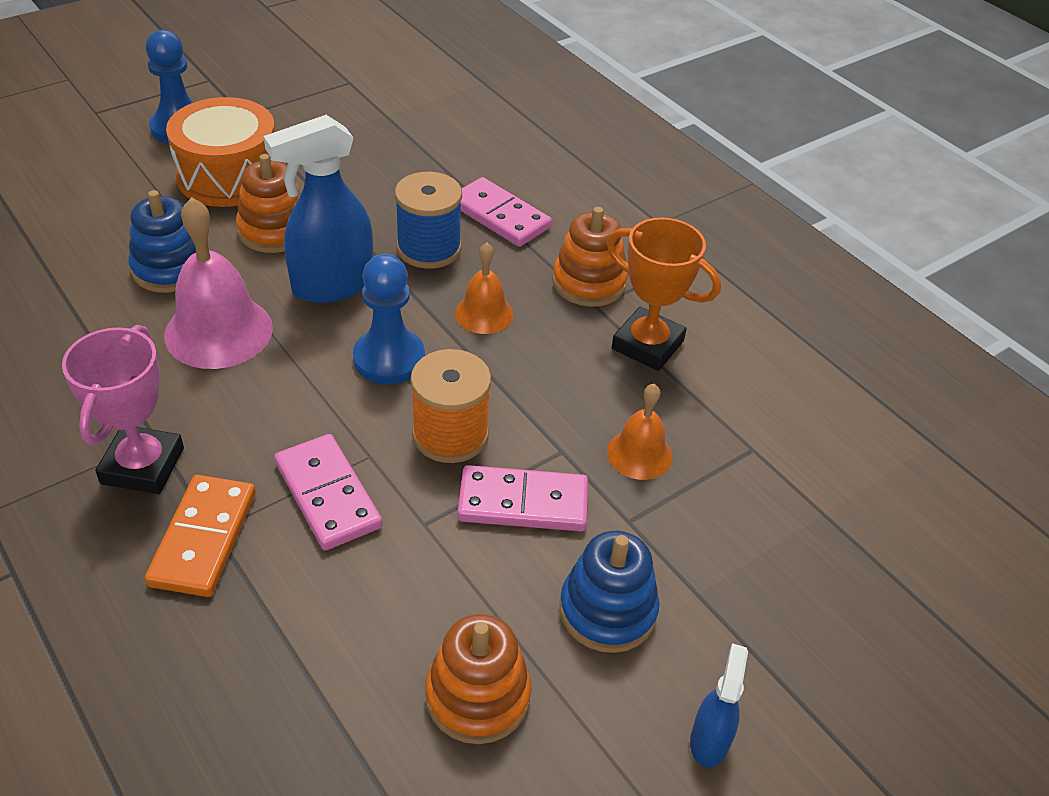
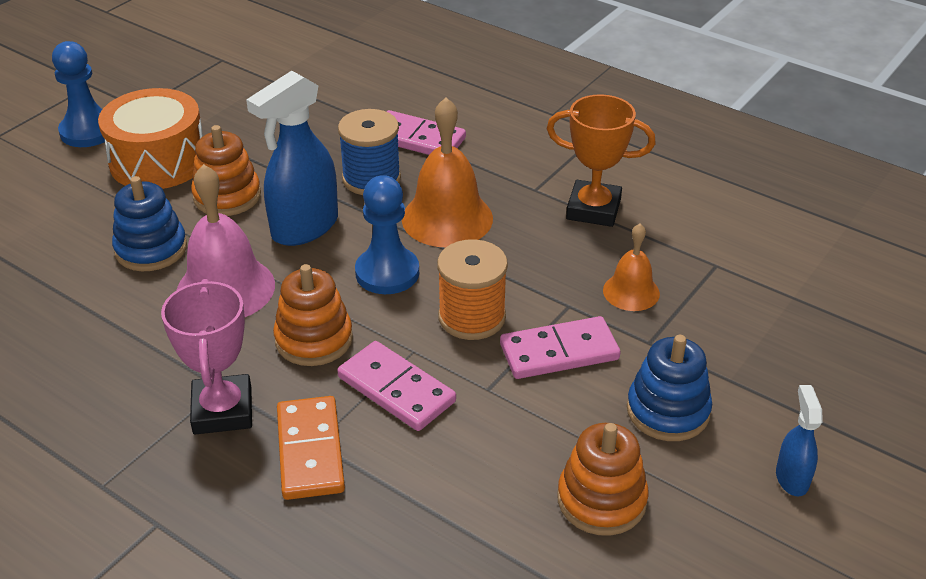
camera: 15 degrees left, 5 degrees down
orange bell [455,242,513,334] -> orange bell [402,98,493,247], size x1.74
orange stacking toy [552,207,628,307] -> orange stacking toy moved to [273,264,353,366]

